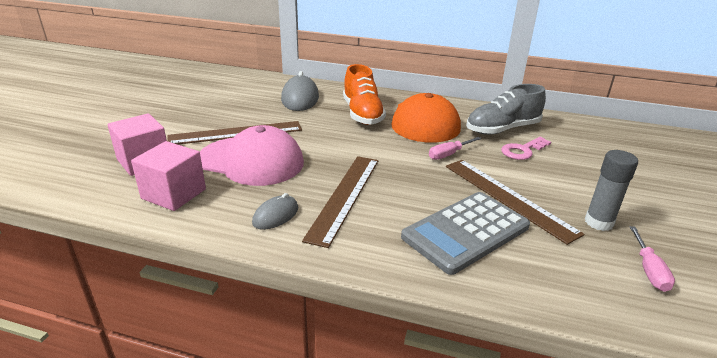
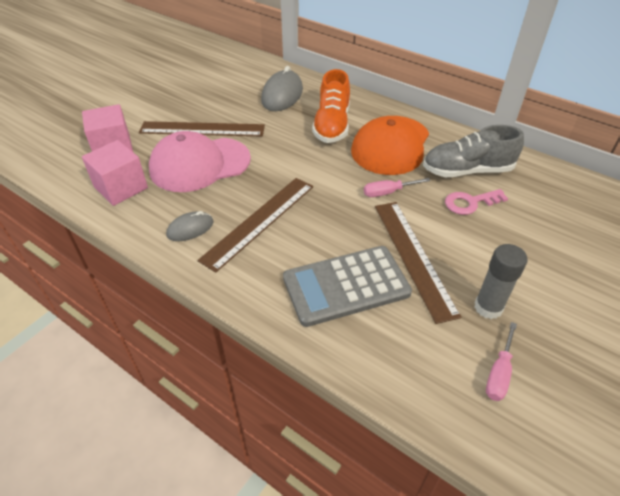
camera: 20 degrees right, 15 degrees up
pink cap [200,125,304,186] -> pink cap turned 120 degrees clockwise [149,131,251,192]

